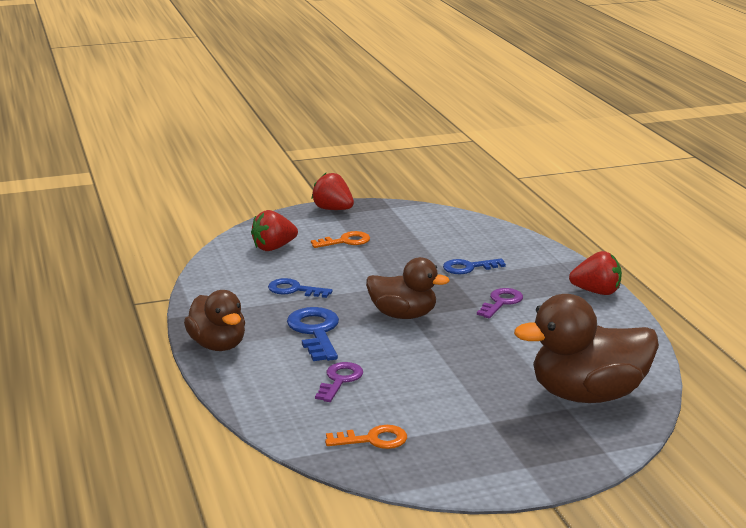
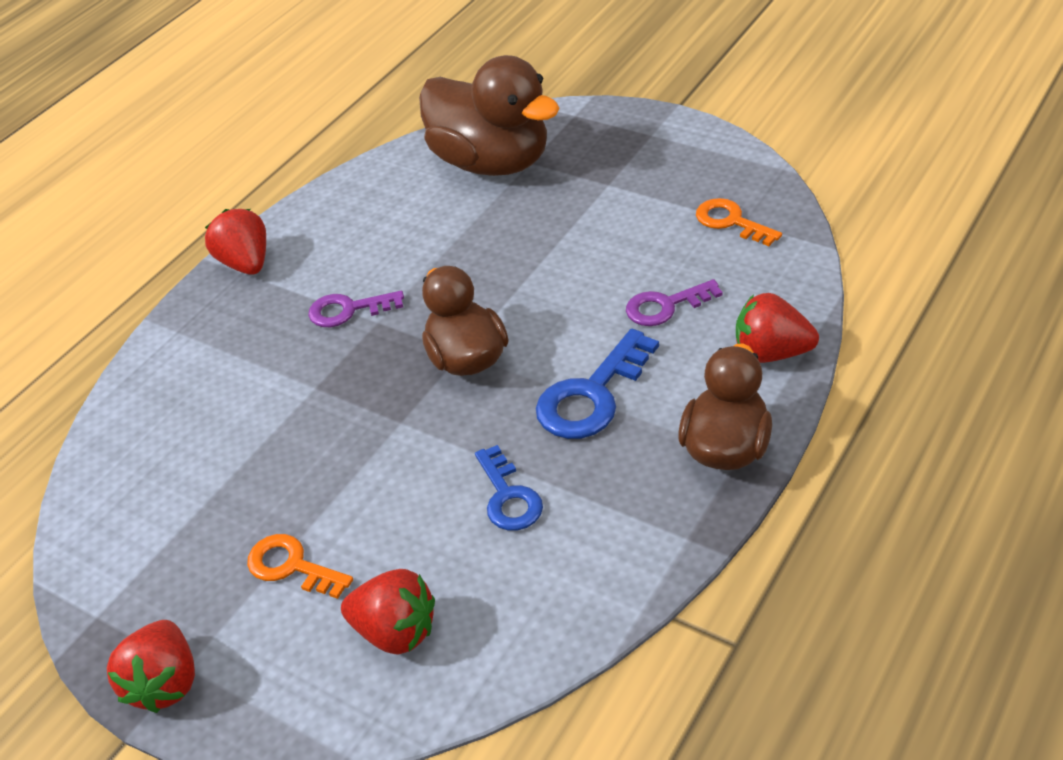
camera: 125 degrees left, 20 degrees up
blue key [443,258,506,274] -> none
none -> red strawberry [736,293,819,363]

